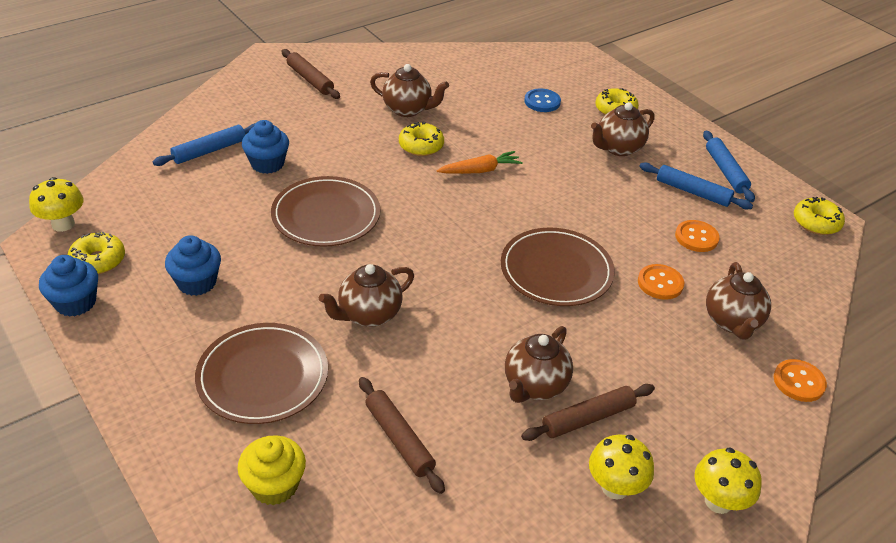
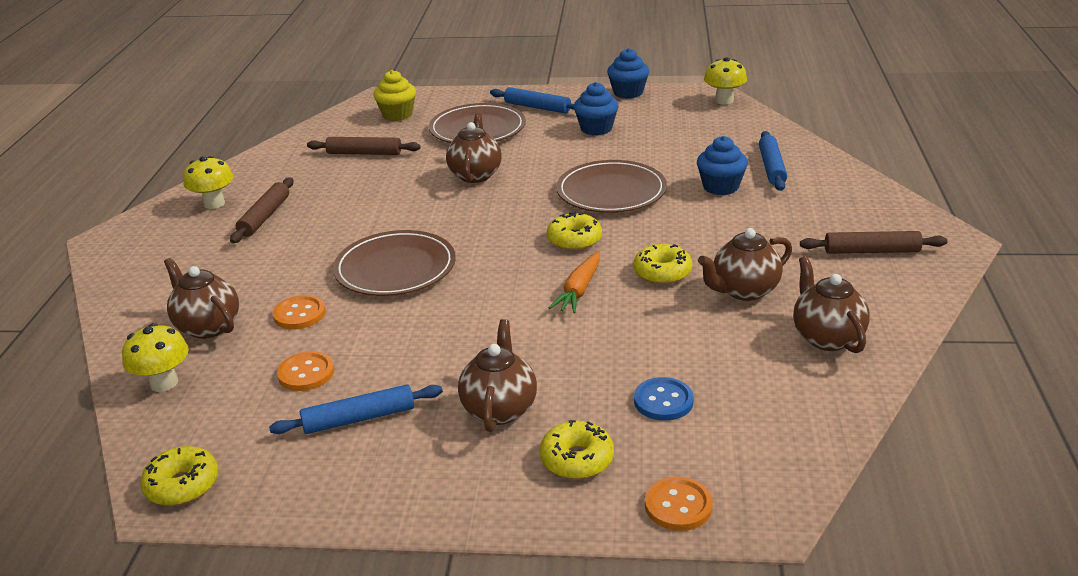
camera: 135 degrees right, 10 degrees down
yellow donut [68,232,125,274] -> yellow donut moved to [547,212,602,251]
brown teapot [505,326,573,403] -> brown teapot moved to [793,256,870,353]
yellow mushroom [694,448,762,514] -> yellow mushroom moved to [122,323,189,392]
blue rolling pin [703,131,755,202] -> blue rolling pin moved to [490,87,574,113]
orange button [774,359,827,402] -> orange button moved to [645,476,713,531]

